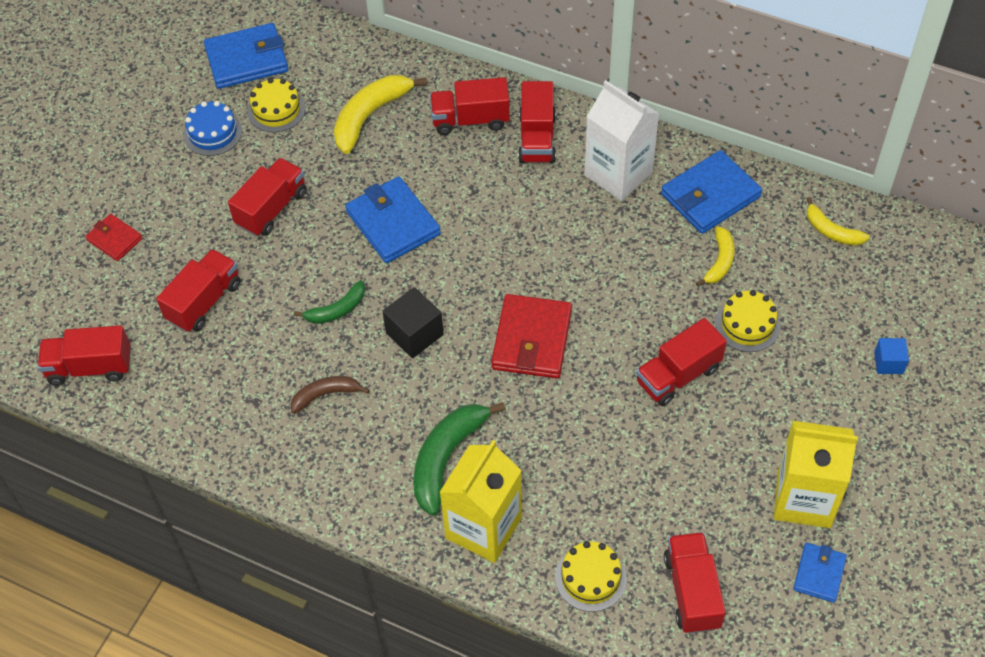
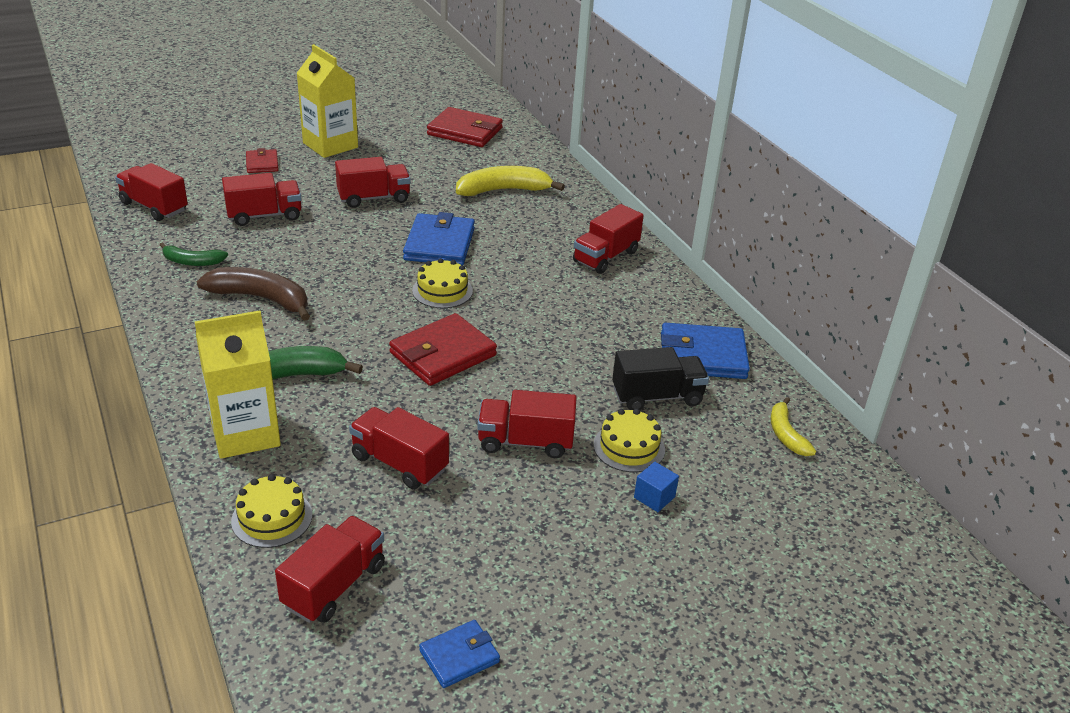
camera: 35 degrees right, 20 degrees down
blue cake [183,101,242,156] -> none
blue wallet [204,23,289,89] -> red wallet [427,107,503,147]
yellow cake [248,78,306,132] -> yellow cake moved to [412,258,473,308]
brown banana [291,376,370,414] -> brown banana [197,267,310,321], size x1.72
green banana [294,281,365,324] -> green banana moved to [160,242,228,266]
black cube [382,287,444,358] -> none
red truck [430,77,510,135] -> red truck moved to [349,407,449,489]
white carton [584,80,659,201] -> none
yellow banana [696,226,735,287] -> black truck [612,347,709,410]
yellow carton [774,421,858,528] -> yellow carton moved to [297,44,358,158]
blue cube [874,338,909,374] -> blue cube moved to [634,462,679,512]

